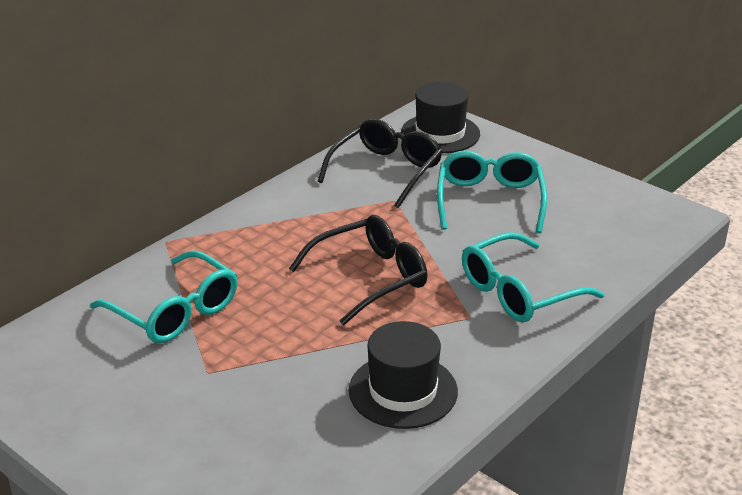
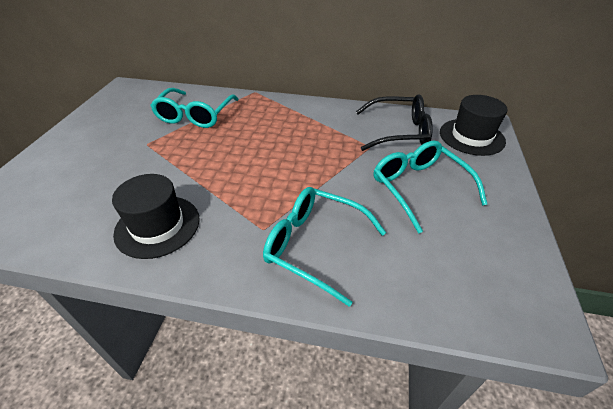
camera: 60 degrees right, 10 degrees up
black glasses [289,215,428,325] -> none
turquoise glasses [437,151,547,233] -> turquoise glasses turned 90 degrees counterclockwise [374,140,487,234]

